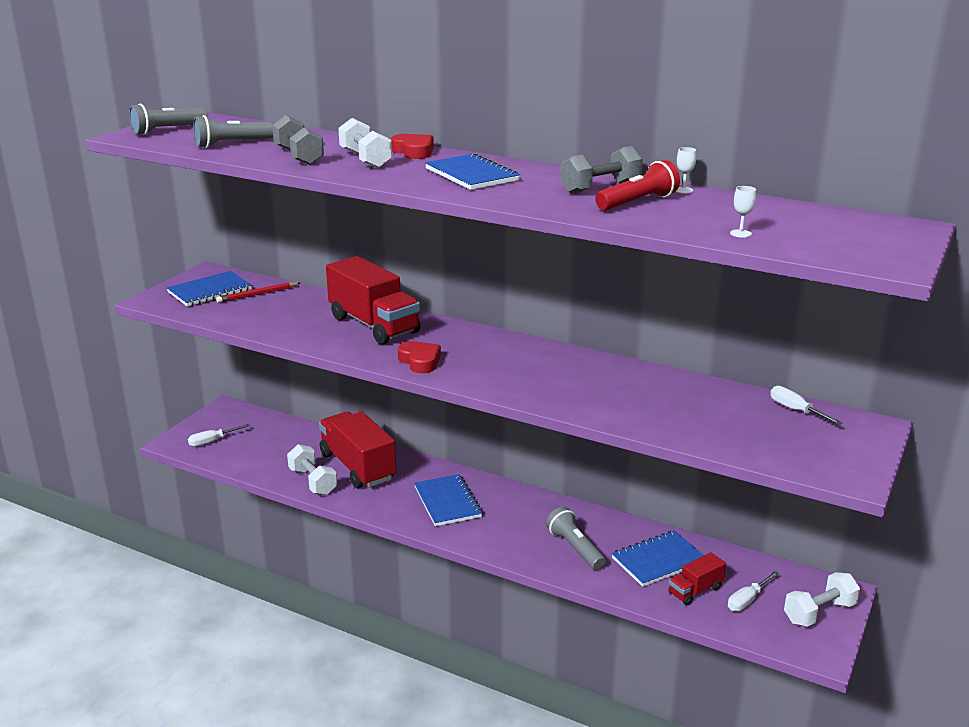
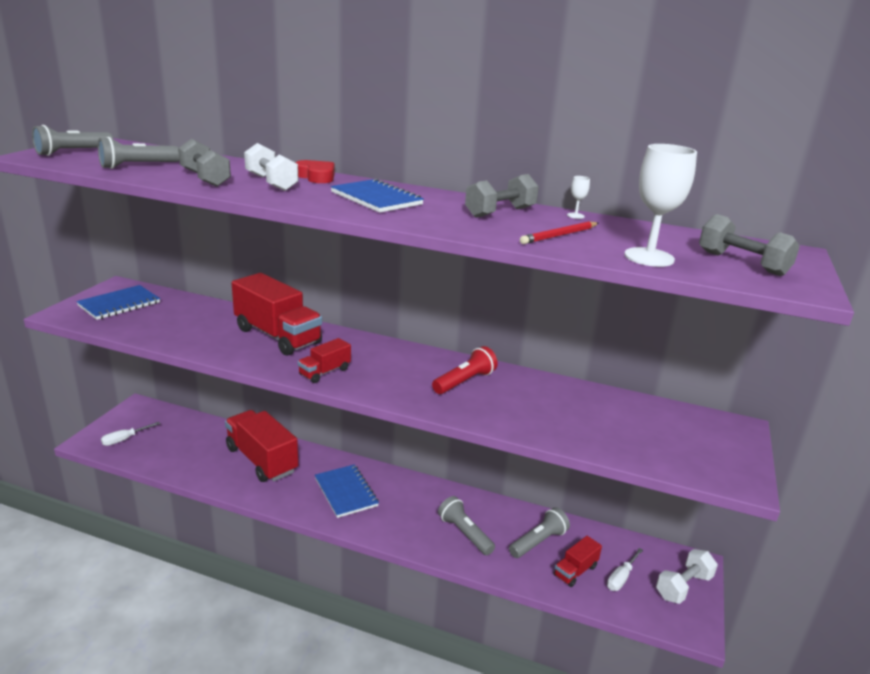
camera: 10 degrees left, 0 degrees up
red pencil [216,282,300,303] -> red pencil moved to [520,221,598,244]
white dumbbell [287,444,337,495] -> none
red heart [398,341,441,373] -> red truck [298,338,351,383]
red flashlight [595,160,680,210] -> red flashlight moved to [432,346,498,394]
blue notebook [611,531,704,587] -> grey flashlight [509,507,570,558]
white goblet [730,186,756,238] -> white goblet [624,144,697,267], size x2.41
white screwdriver [770,386,843,425] -> none
none -> grey dumbbell [699,214,800,276]

